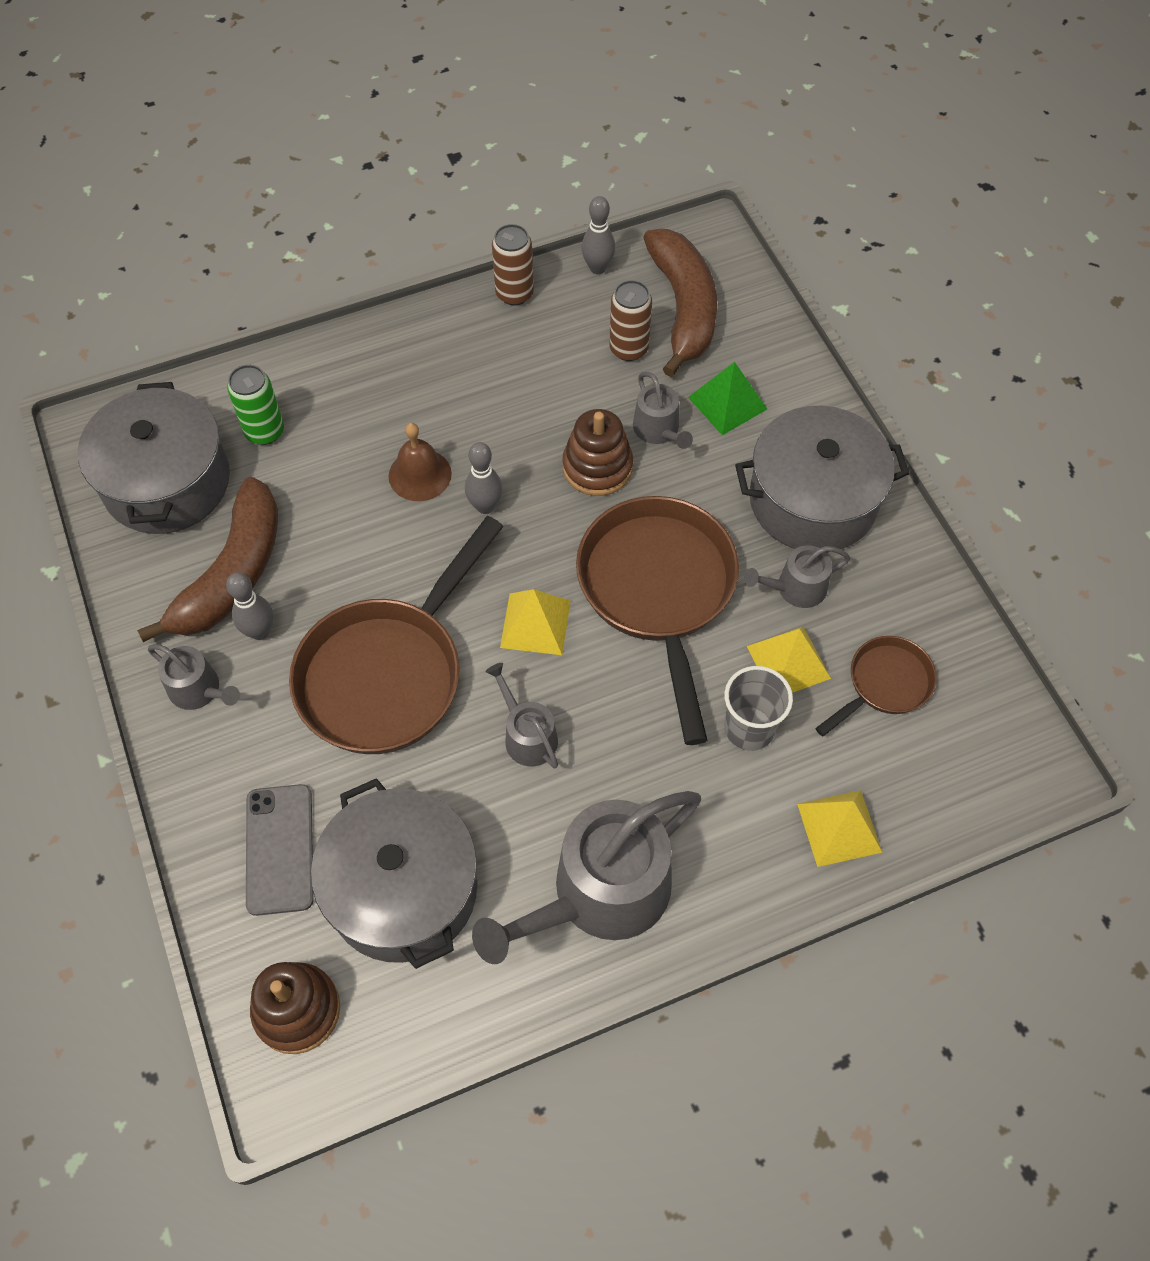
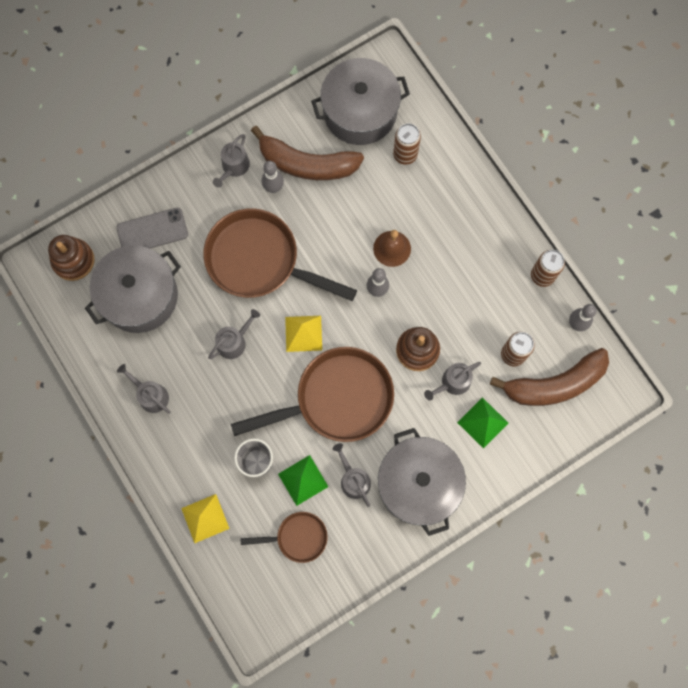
camera: 80 degrees right, 15 degrees up
green can [227,365,284,445] -> brown can [393,123,421,165]
grey watering can [472,791,701,964] -> grey watering can [117,364,171,414], size x0.48
yellow pyramid [747,626,831,693] -> green pyramid [278,455,328,506]
brown pan [816,636,937,736] -> brown pan turned 45 degrees counterclockwise [241,512,328,563]

